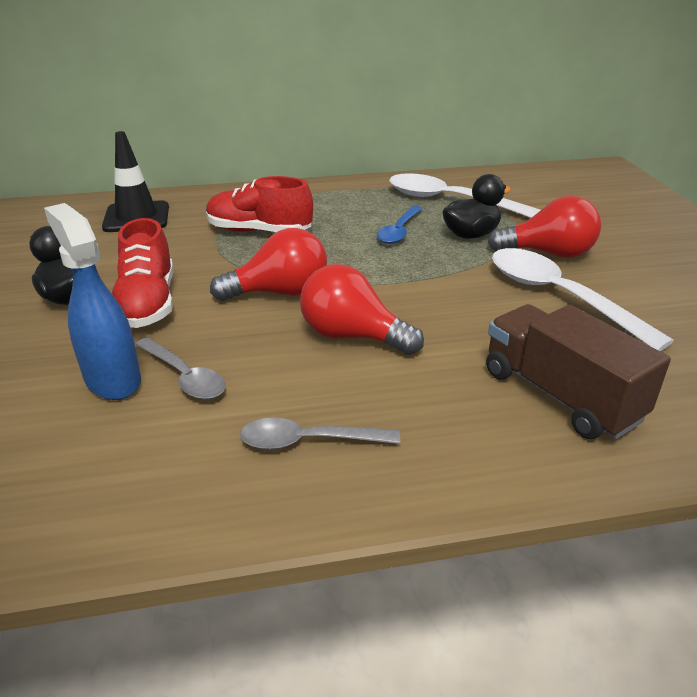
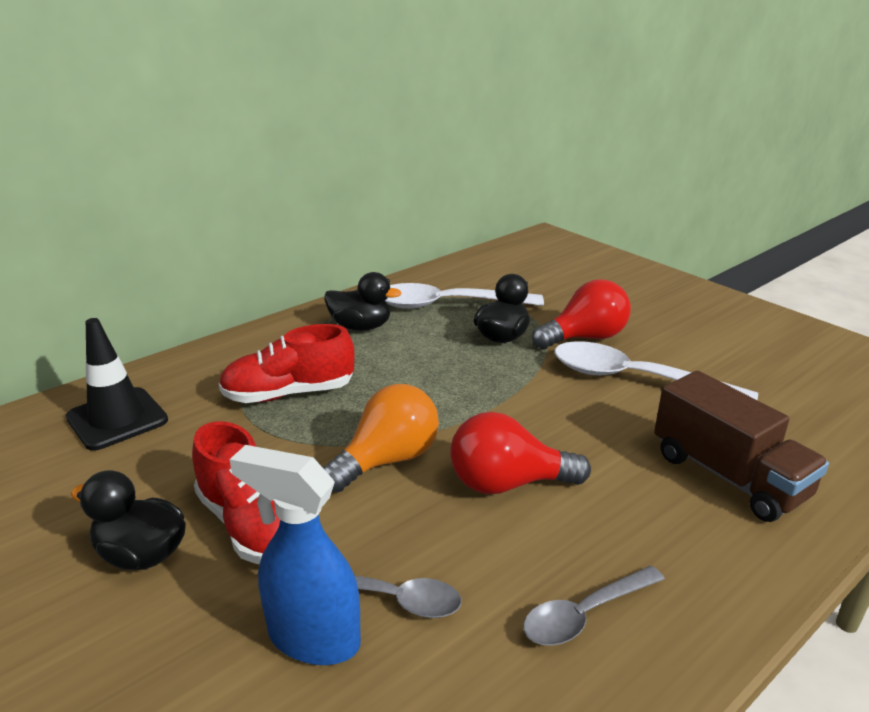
camera: 30 degrees left, 5 degrees down
red light bulb [210,228,327,301] -> orange light bulb [323,384,439,492]
blue spoon [377,206,422,244] -> none
brown truck [486,304,671,439] -> brown truck turned 150 degrees counterclockwise [654,371,829,522]
none -> black duck [324,272,402,331]

